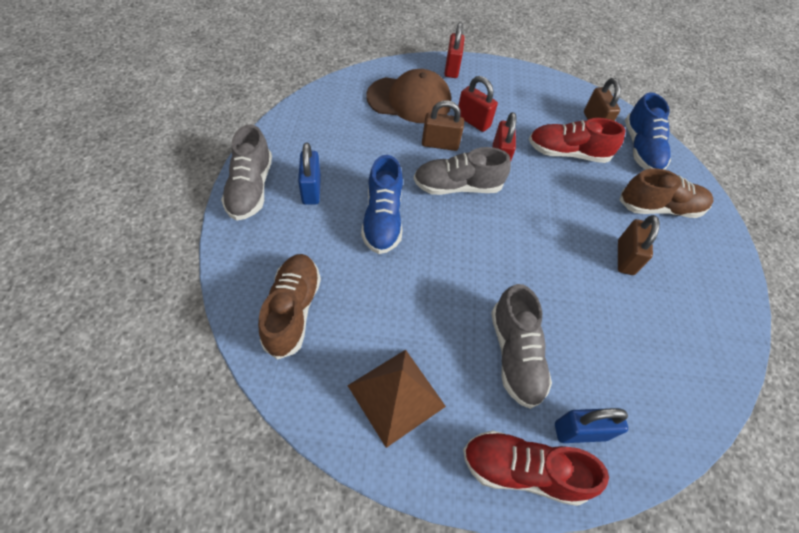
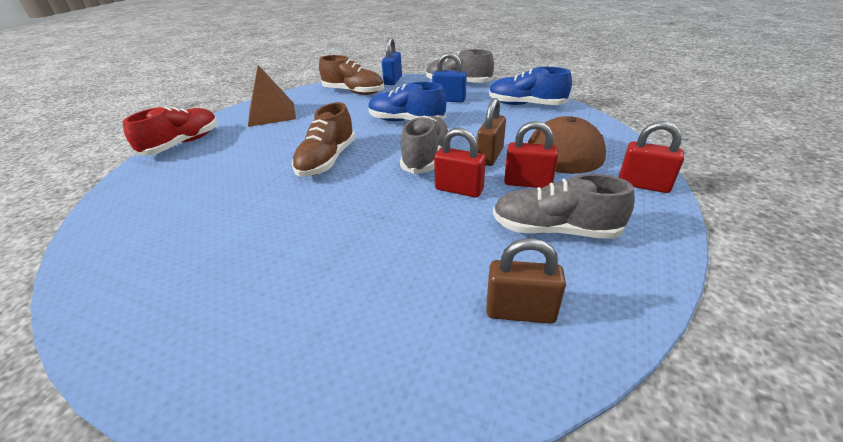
camera: 115 degrees right, 20 degrees down
red padlock [458,76,498,132] -> red padlock turned 45 degrees clockwise [504,121,558,188]
grey shoe [491,284,552,409] -> grey shoe moved to [493,174,635,239]
red shoe [529,118,626,163] -> none
blue padlock [555,408,628,443] -> blue padlock moved to [382,38,402,85]
brown padlock [618,215,660,275] -> none
brown shoe [619,168,714,218] -> brown shoe moved to [292,102,356,177]
blue shoe [625,92,671,170] -> blue shoe moved to [489,67,572,105]

